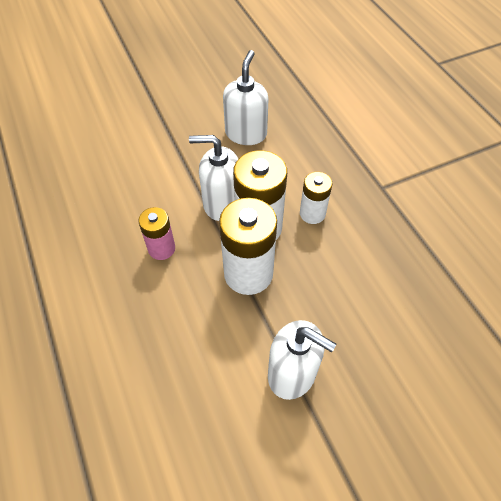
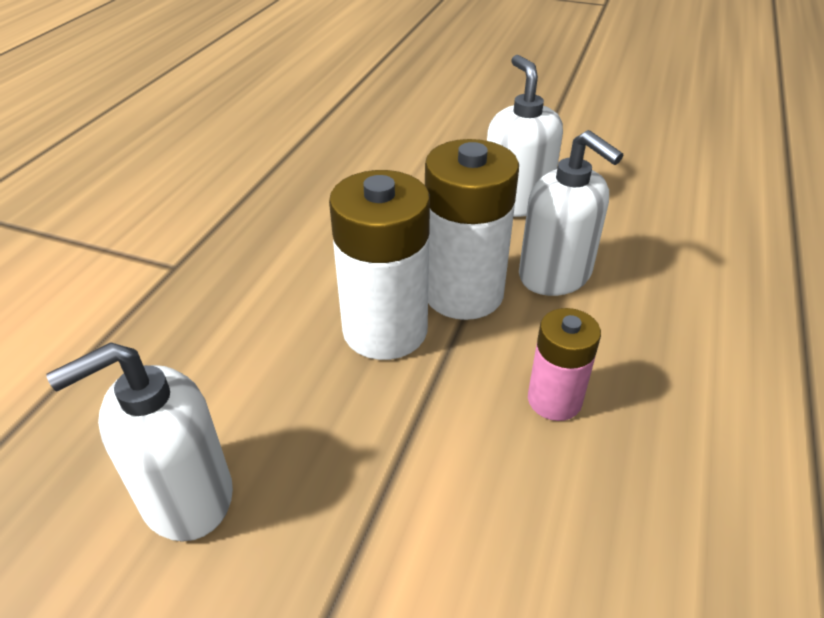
camera: 135 degrees left, 15 degrees down
white soap dispenser [189,135,238,221] -> white soap dispenser moved to [519,130,623,296]
white battery [300,172,332,224] -> none

